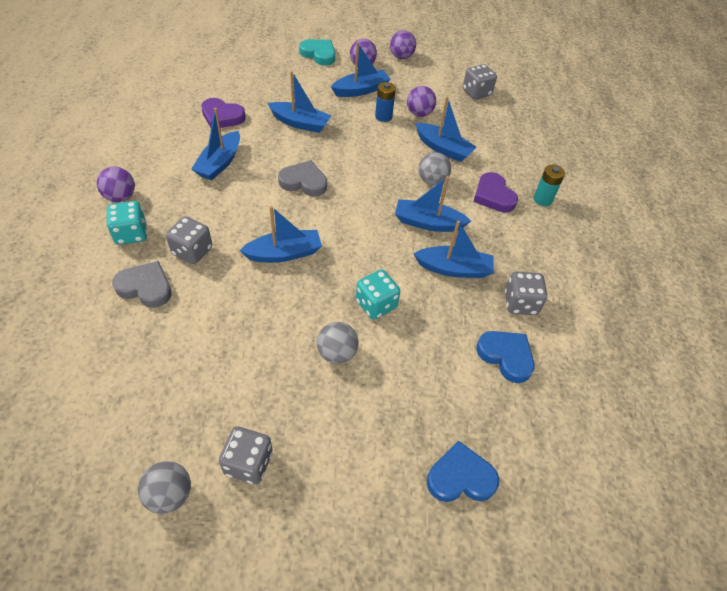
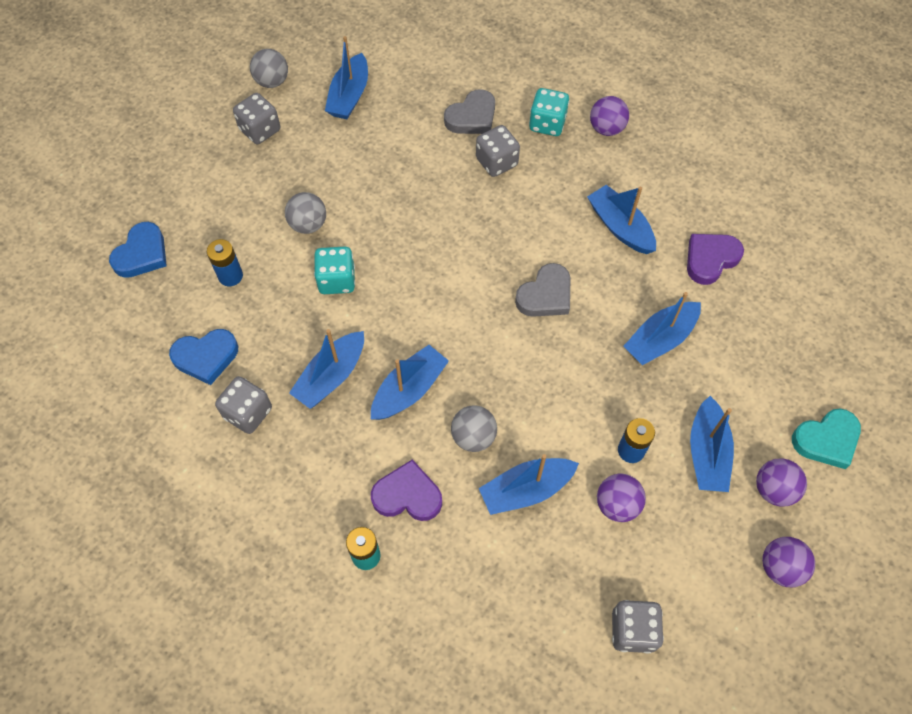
camera: 125 degrees right, 10 degrees up
blue boat [239,206,322,263] -> blue boat moved to [325,36,368,119]
none -> blue battery [207,239,243,286]

